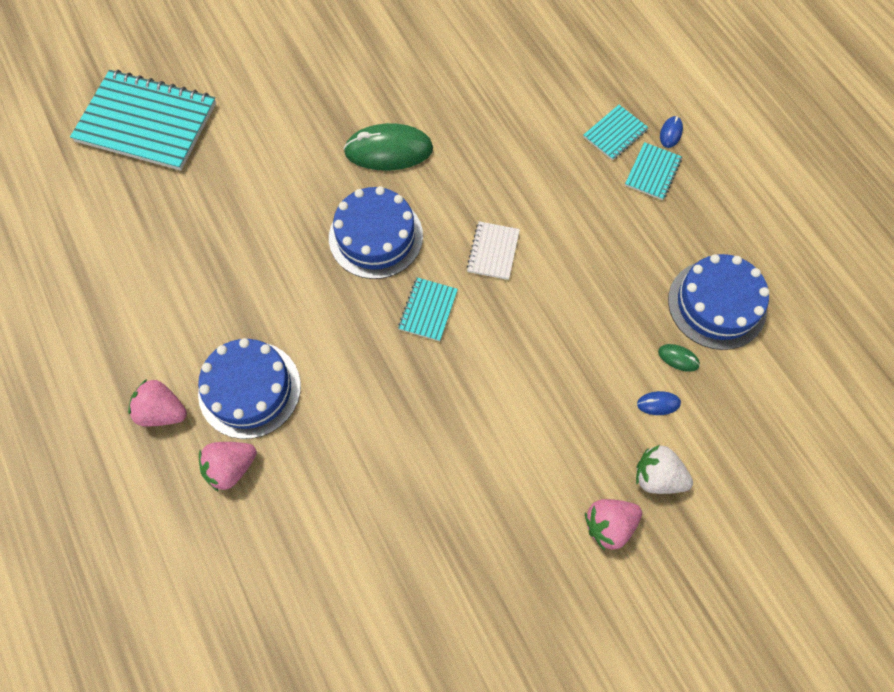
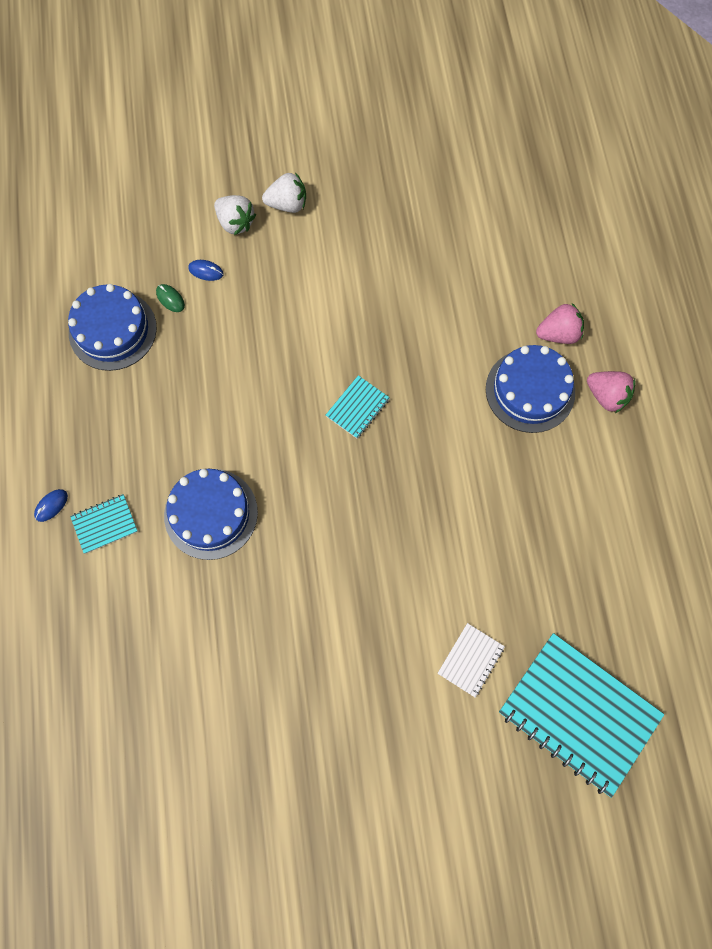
camera: 160 degrees left, 5 degrees up
blue cake [329,186,423,279] -> blue cake moved to [164,469,258,560]
green mouse [344,123,433,171] -> none
white notebook [466,221,520,280] -> white notebook moved to [437,623,505,698]
pink strawberry [585,499,642,550] -> white strawberry [262,172,306,213]
turquoise notebook [625,142,682,200] -> none

